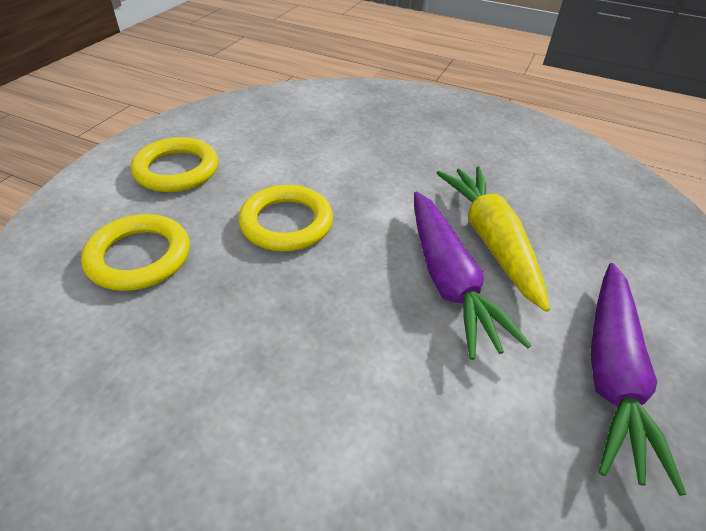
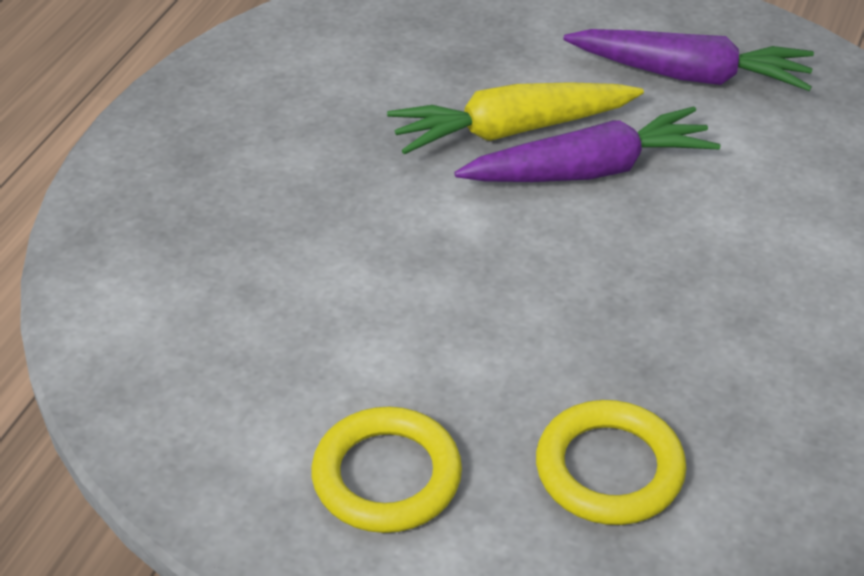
camera: 90 degrees left, 0 degrees up
yellow ring [238,185,333,251] -> none

